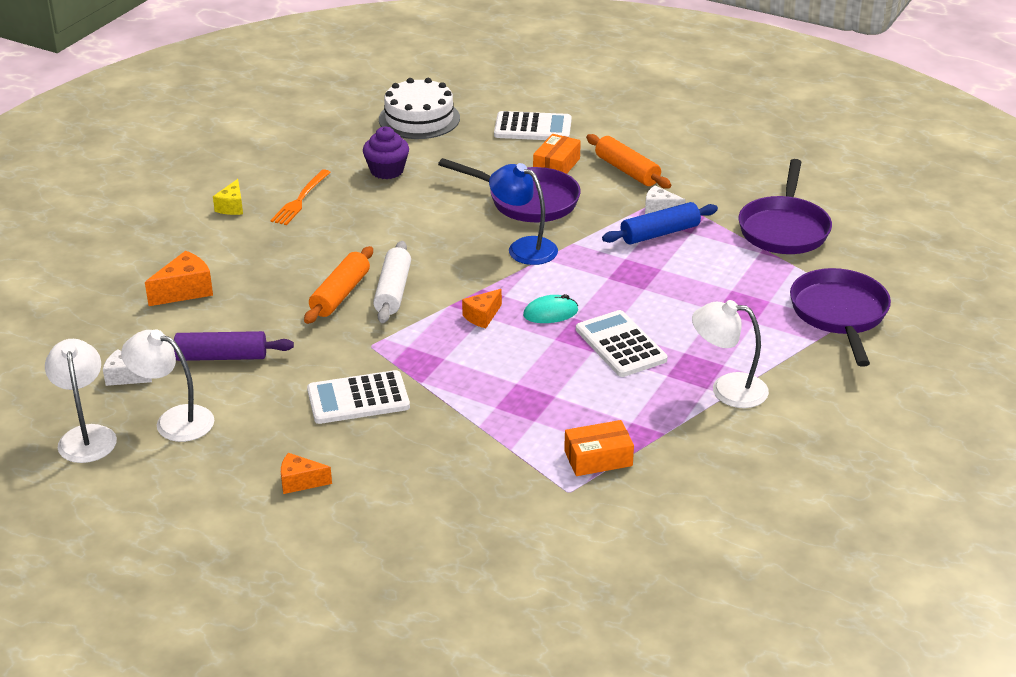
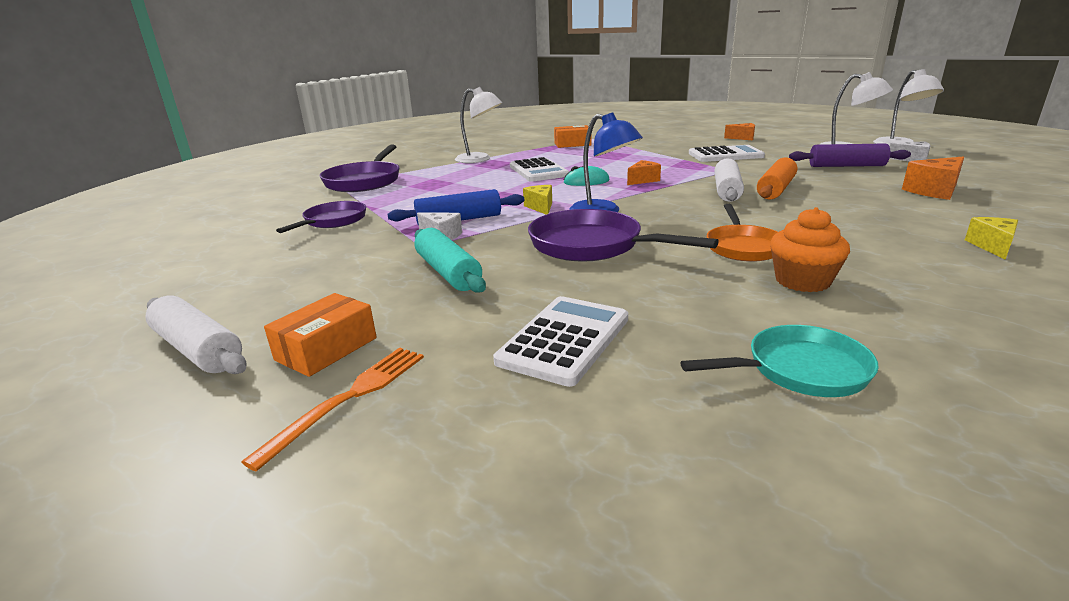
camera: 170 degrees left, 10 degrees down
orange fork [270,169,331,225] -> orange fork moved to [241,348,424,472]
purple cupcake [363,127,409,179] -> orange cupcake [770,207,850,292]
white cake [379,78,460,139] -> turquoise pan [680,325,879,397]
white calculator [494,111,572,140] -> white calculator turned 105 degrees clockwise [493,296,628,387]
orange box [533,134,581,174] -> orange box moved to [264,293,377,377]
orange rolling pin [586,134,671,189] -> turquoise rolling pin [414,228,486,293]
purple pan [738,159,832,254] -> purple pan [276,201,366,233], size x0.65
none -> white rolling pin [145,296,247,374]
none -> yellow cheese [523,185,552,215]
none -> orange pan [707,204,778,262]

